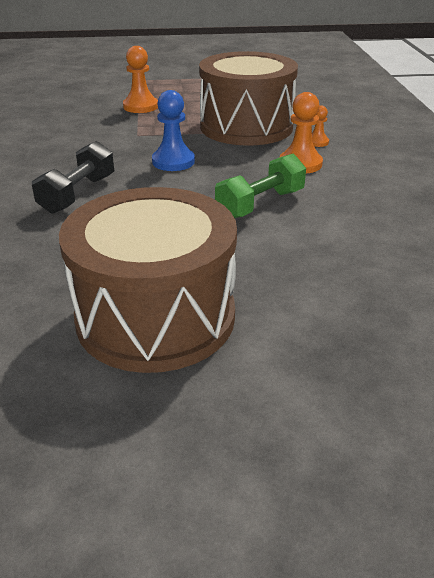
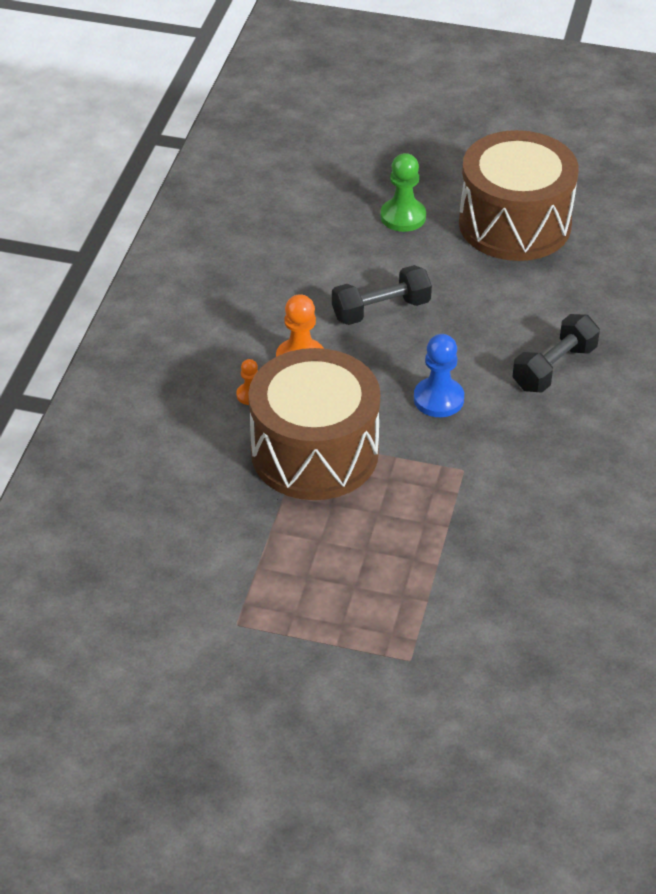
camera: 160 degrees left, 10 degrees up
orange pawn [123,46,158,113] -> none
green dumbbell [215,154,306,218] -> black dumbbell [332,265,432,325]
none -> green pawn [381,153,426,232]

